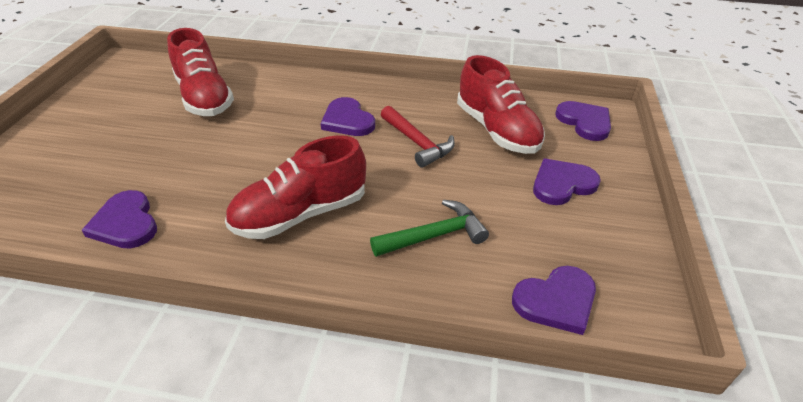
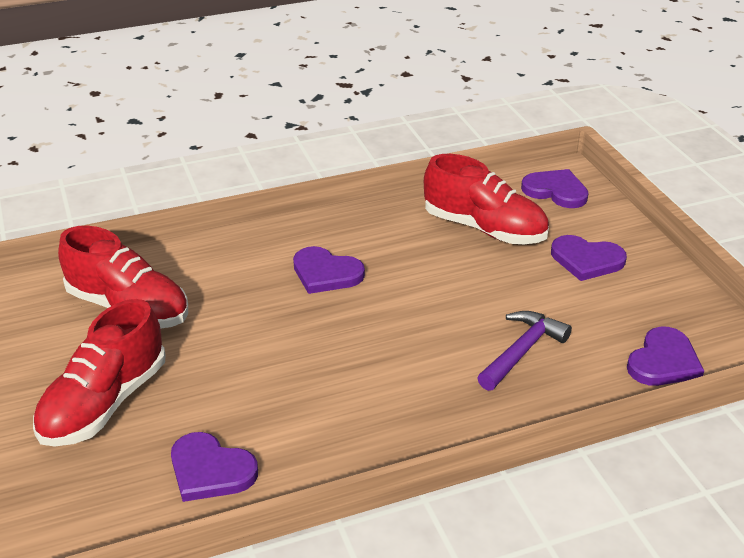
camera: 30 degrees left, 5 degrees down
red shoe [225,135,366,239] -> red shoe moved to [33,299,165,447]
green hammer [370,200,489,257] -> purple hammer [477,311,572,391]
red hammer [381,106,455,168] -> none
purple heart [533,158,601,205] -> purple heart turned 105 degrees counterclockwise [551,235,627,281]

